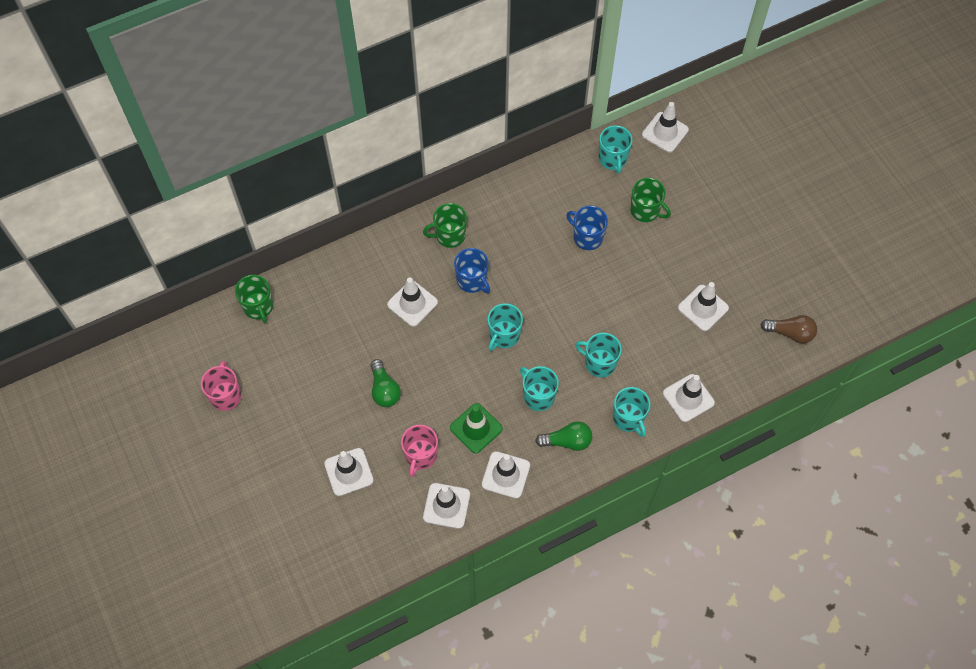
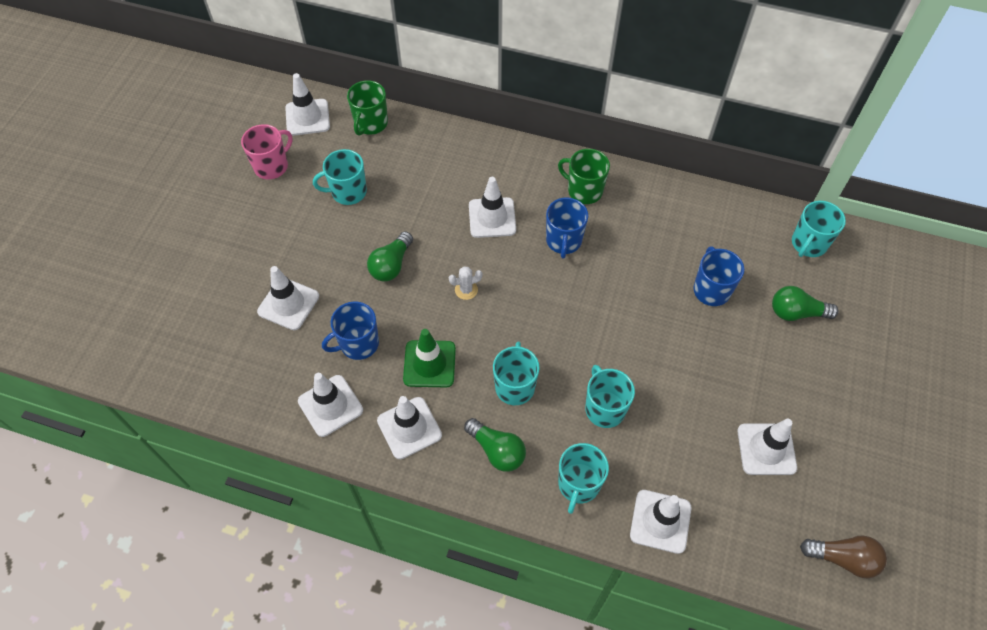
camera: 45 degrees right, 5 degrees down
pink mug [401,425,438,477] -> blue mug [322,301,379,360]
turquoise mug [488,303,523,351] -> turquoise mug moved to [313,149,367,205]
green mug [630,178,671,222] -> green light bulb [772,286,839,321]
white traffic cone [642,102,689,153] -> white traffic cone moved to [285,73,330,136]
brown light bulb [761,315,817,344] -> brown light bulb turned 45 degrees counterclockwise [800,535,887,578]
none -> white cactus [449,266,482,300]

